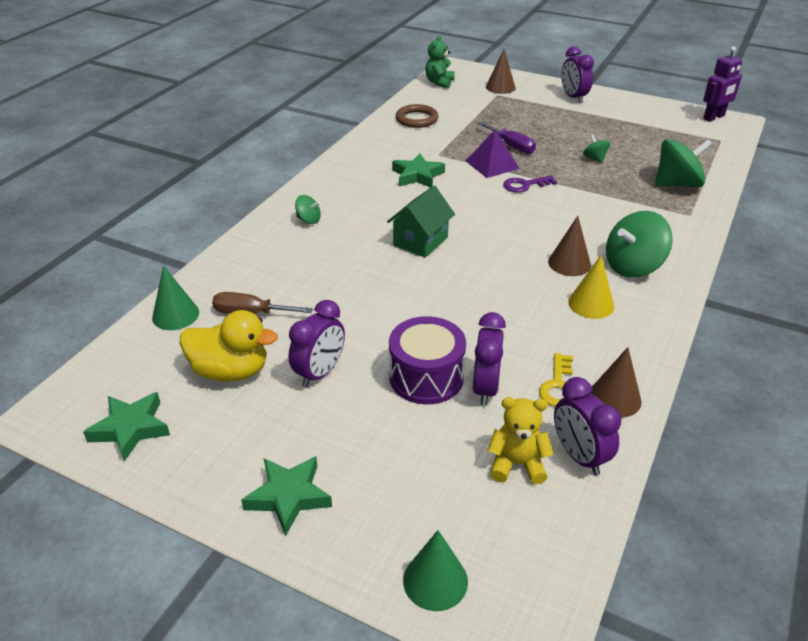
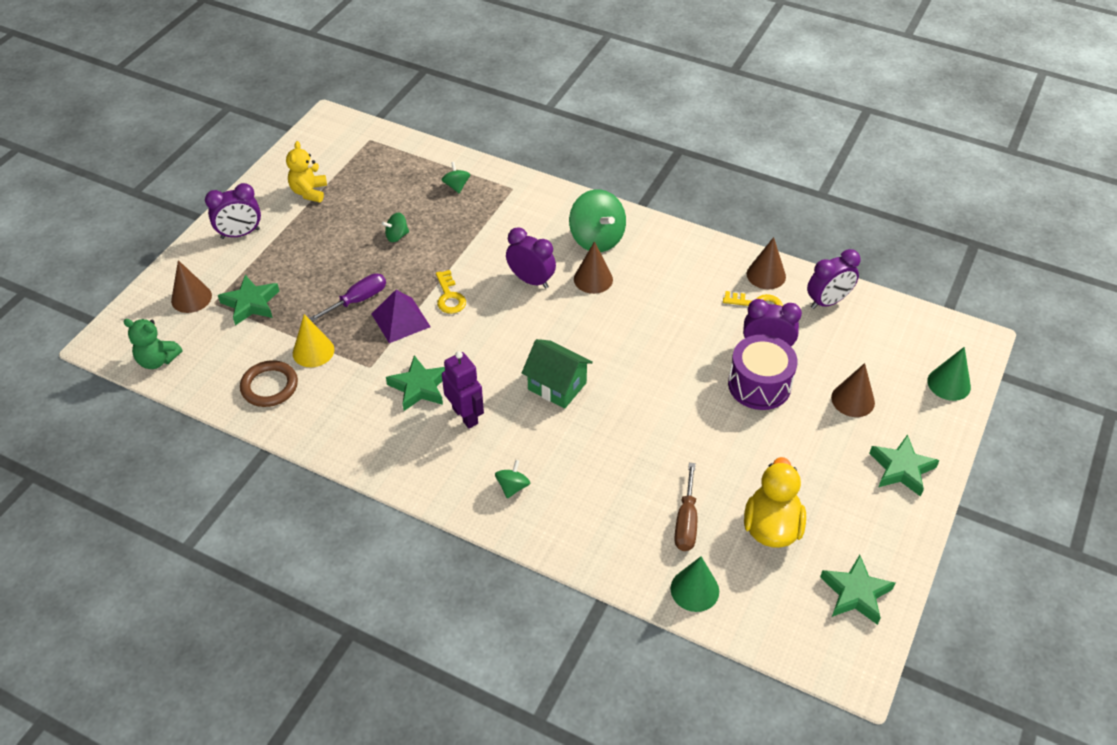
camera: 90 degrees left, 10 degrees up
purple clock [289,300,345,387] -> purple clock moved to [506,228,556,289]
yellow teddy bear [487,397,553,484] -> yellow teddy bear moved to [286,141,327,203]
purple key [503,176,557,193] -> yellow key [436,270,466,314]
yellow cone [568,255,614,319] -> yellow cone moved to [293,314,334,367]
green spinning top [655,139,712,188] -> green spinning top [442,162,470,193], size x0.49
purple robot [703,46,742,122] -> purple robot moved to [442,351,484,429]
none -> green star [218,275,279,326]
none -> brown cone [831,363,875,417]

